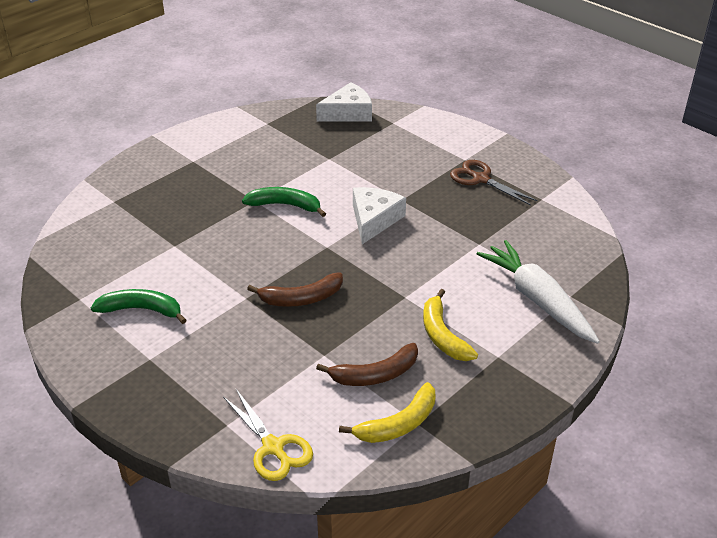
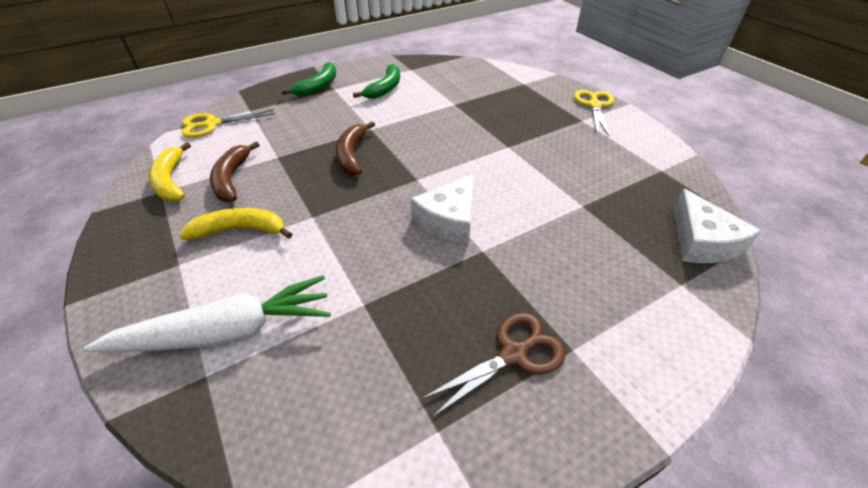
camera: 105 degrees right, 5 degrees up
green banana [242,187,326,217] -> green banana moved to [281,62,336,96]
white cheese [353,187,406,244] -> white cheese turned 90 degrees clockwise [411,174,475,244]
none -> yellow scissors [574,90,614,136]

